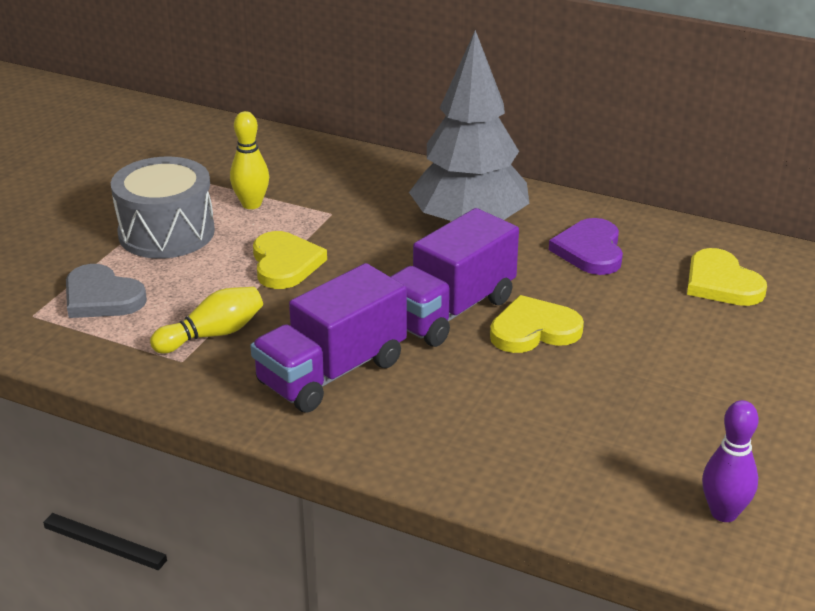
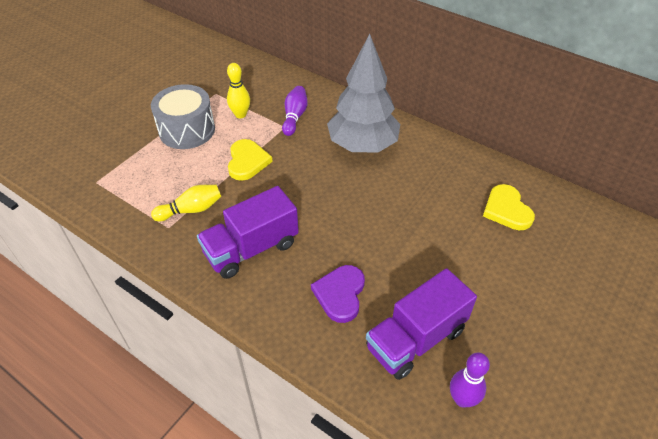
camera: 10 degrees right, 15 degrees up
grey heart [66,264,147,318] -> none
purple truck [390,208,519,347] -> purple truck moved to [366,268,477,380]
yellow heart [490,295,584,353] -> none
purple heart [549,218,623,275] -> purple heart moved to [311,265,365,323]
none -> purple bowling pin [282,86,308,136]

